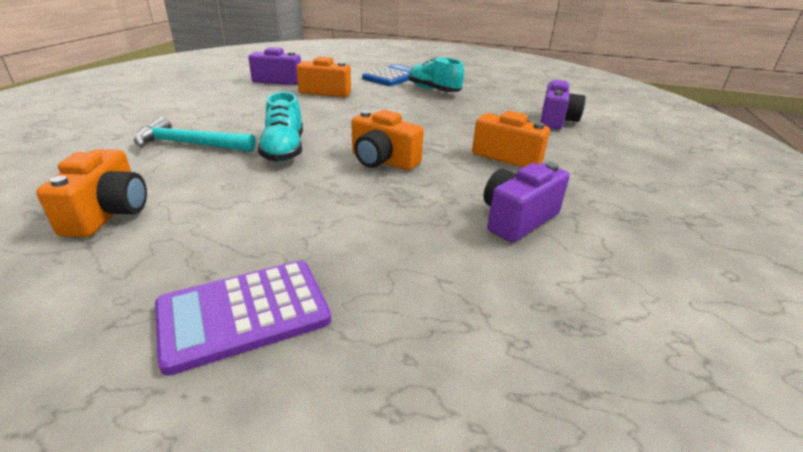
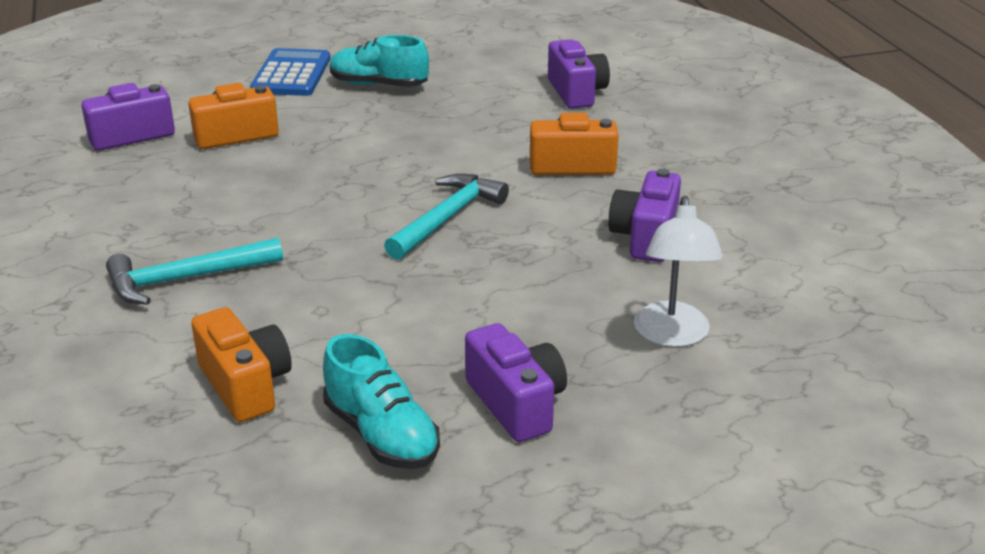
camera: 30 degrees left, 0 degrees up
purple calculator [155,261,331,376] -> purple camera [465,323,567,442]
turquoise shoe [258,92,303,162] -> turquoise shoe moved to [323,334,440,469]
orange camera [351,110,424,171] -> turquoise hammer [384,174,509,260]
none -> white lamp [634,196,723,347]

